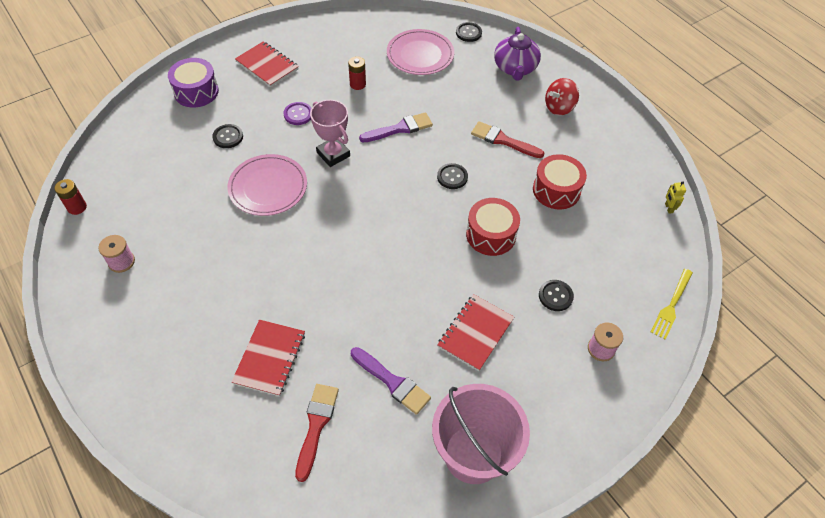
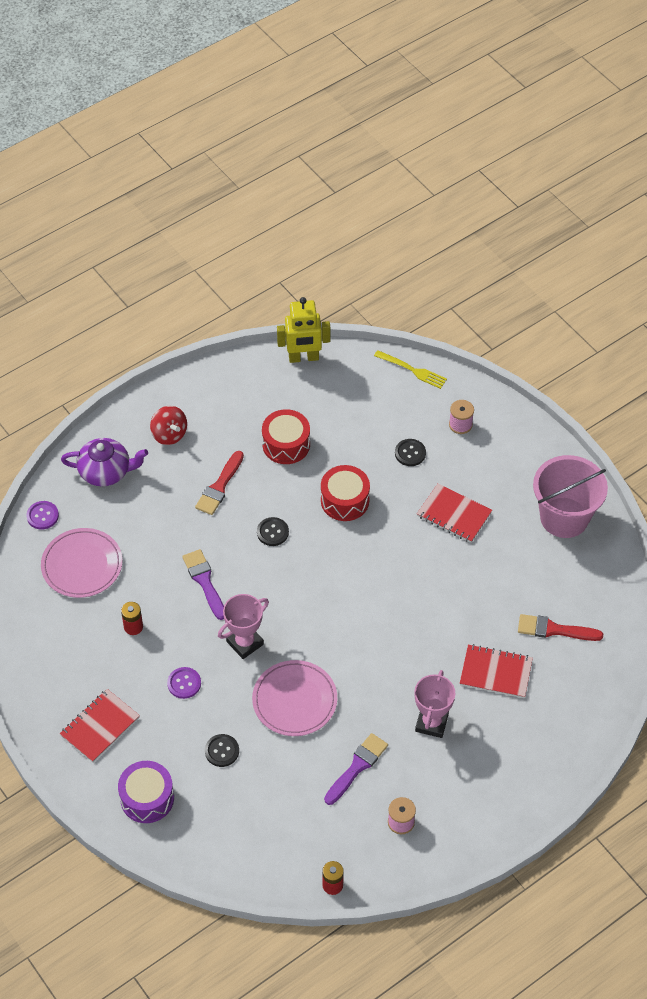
camera: 90 degrees left, 0 degrees up
purple brush [351,347,431,415] -> purple brush moved to [324,733,388,805]
black button [456,22,482,42] -> purple button [27,501,59,530]
yellow robot [665,181,686,213] -> yellow robot [277,297,330,363], size x2.35
none -> pink trophy [415,670,455,738]

